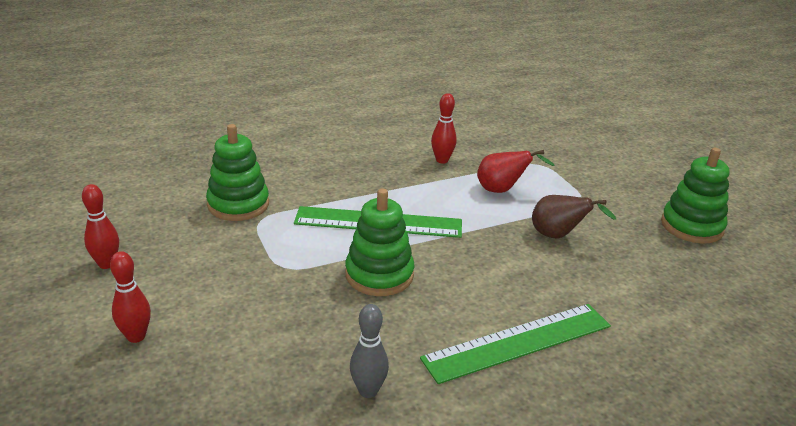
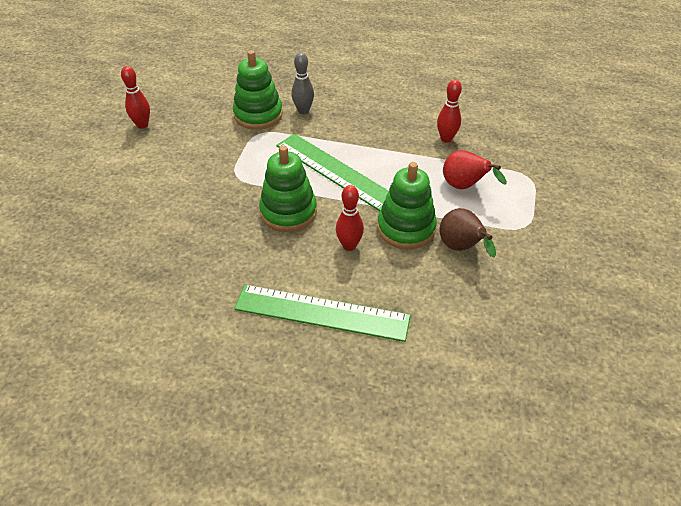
camera: 40 degrees right, 15 degrees up
red bowling pin [110,251,151,343] -> red bowling pin moved to [336,185,364,251]
grey bowling pin [350,304,389,398] -> grey bowling pin moved to [291,52,314,114]
green stacking toy [661,148,729,244] -> green stacking toy moved to [377,162,437,249]

